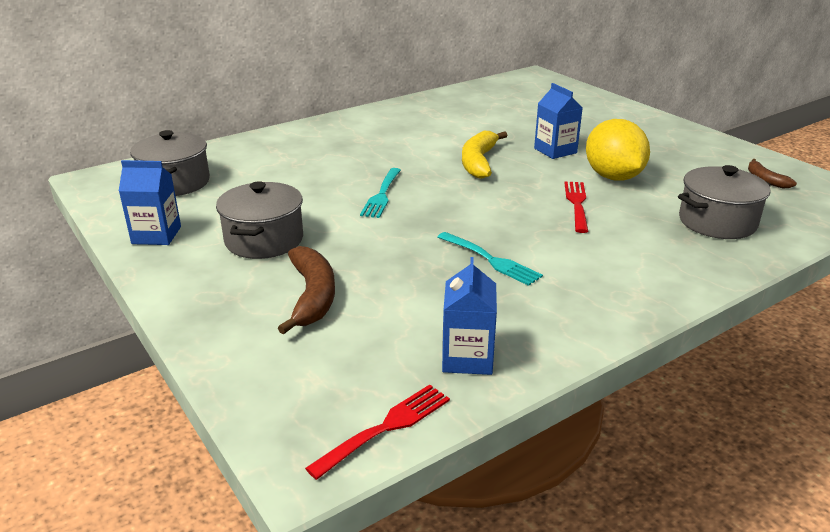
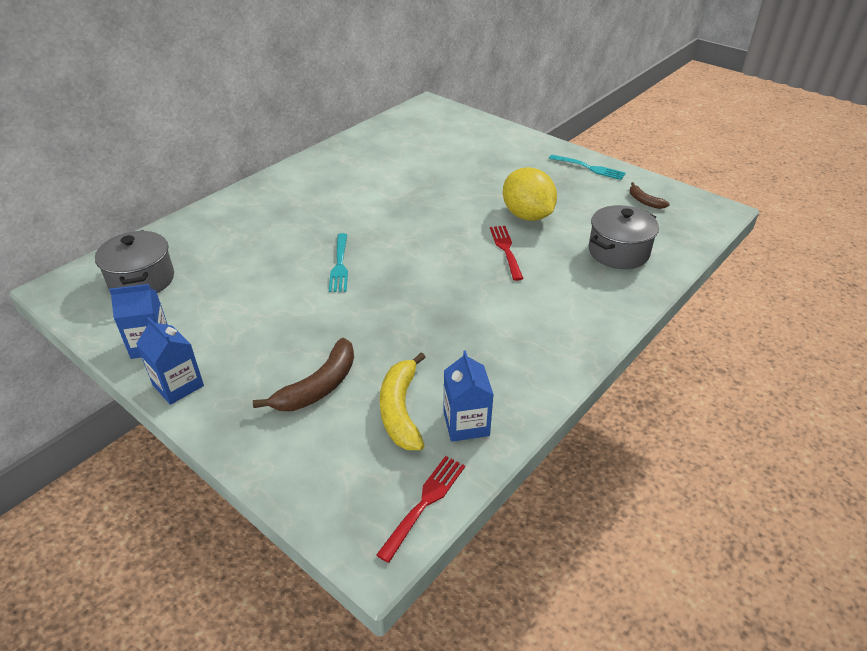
camera: 15 degrees left, 10 degrees up
grey pot [216,181,303,259] -> none
brown banana [278,246,335,335] -> brown banana turned 60 degrees clockwise [253,338,354,411]
turquoise fork [437,232,543,286] -> turquoise fork moved to [549,155,626,180]
yellow banana [462,131,508,179] -> yellow banana moved to [380,352,425,450]
blue carton [534,83,583,159] -> blue carton moved to [136,317,204,405]

